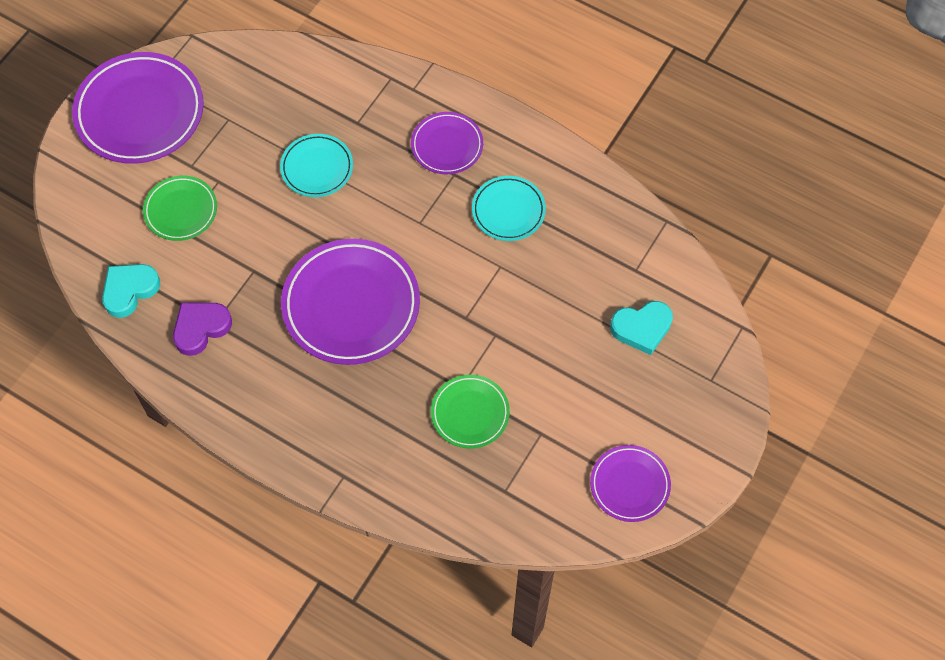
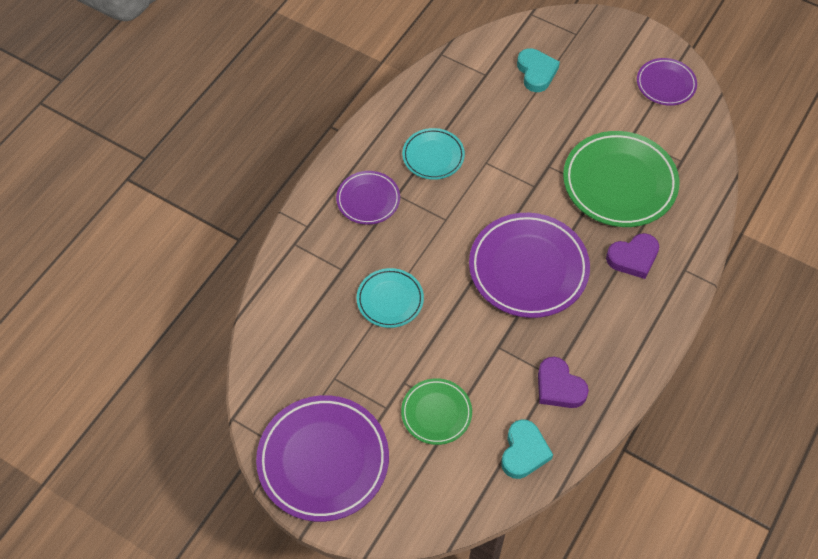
camera: 90 degrees left, 5 degrees down
turquoise heart [102,264,160,318] -> turquoise heart turned 120 degrees counterclockwise [502,419,553,479]
green plate [431,375,510,448] -> green plate [563,131,679,227], size x1.82
none -> purple heart [606,233,659,279]

